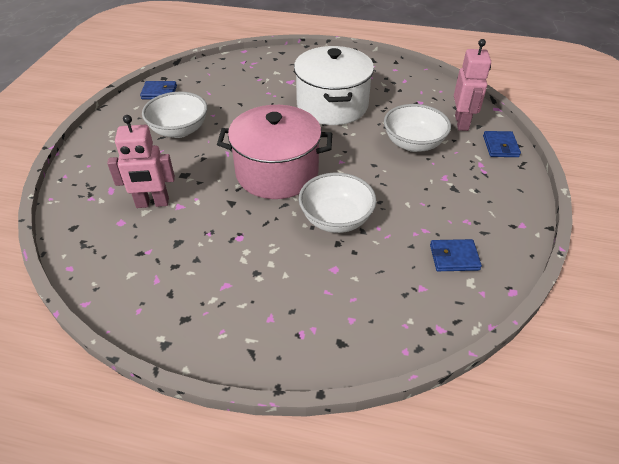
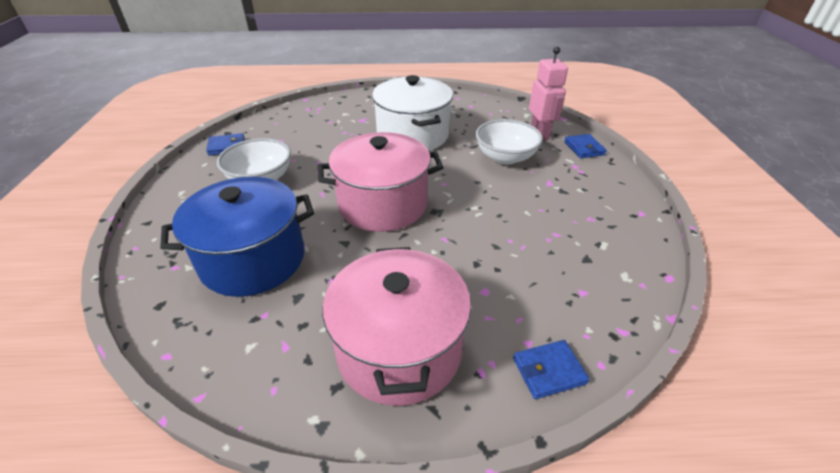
camera: 15 degrees left, 5 degrees down
pink robot [107,115,175,208] -> blue pot [160,177,314,297]
white bowl [299,173,377,233] -> none
blue wallet [430,239,482,271] -> blue wallet moved to [513,340,590,399]
none -> pink pot [323,247,471,406]

